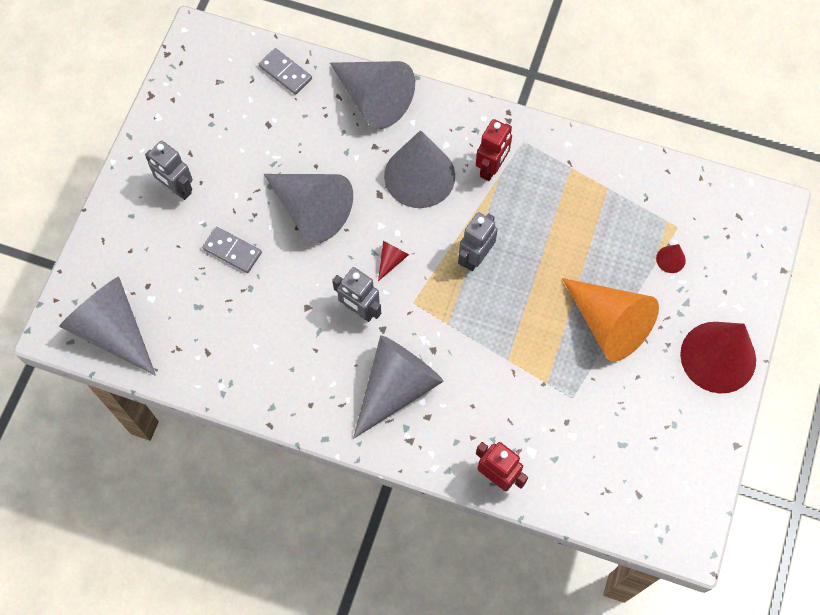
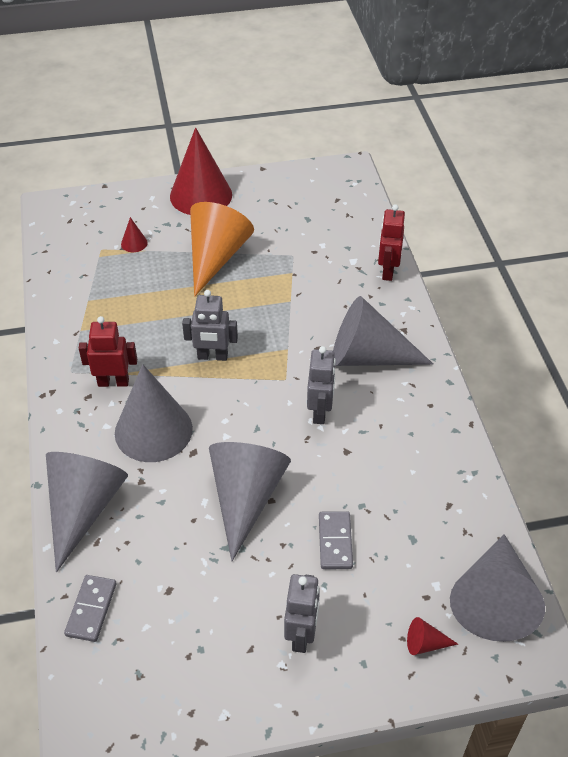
camera: 120 degrees left, 20 degrees down
red cone [378,241,409,281] -> red cone moved to [407,617,458,655]

